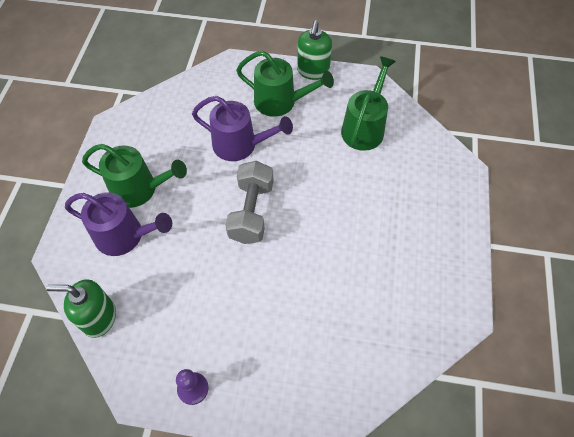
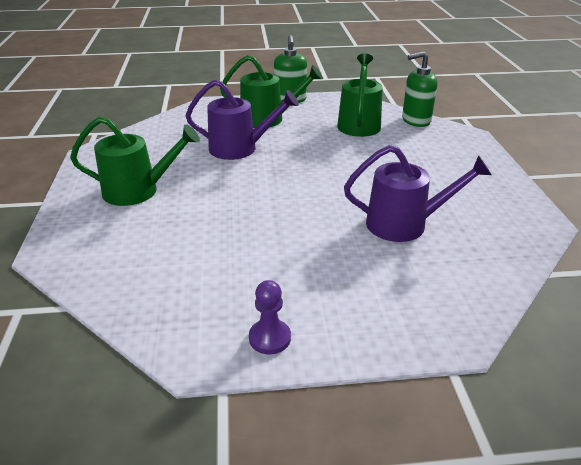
camera: 15 degrees left, 25 degrees down
green soap dispenser [46,279,116,338] -> green soap dispenser moved to [402,51,438,127]
purple watering can [65,192,172,256] -> purple watering can moved to [344,145,492,242]
grey dumbbell [225,161,274,244] -> none

